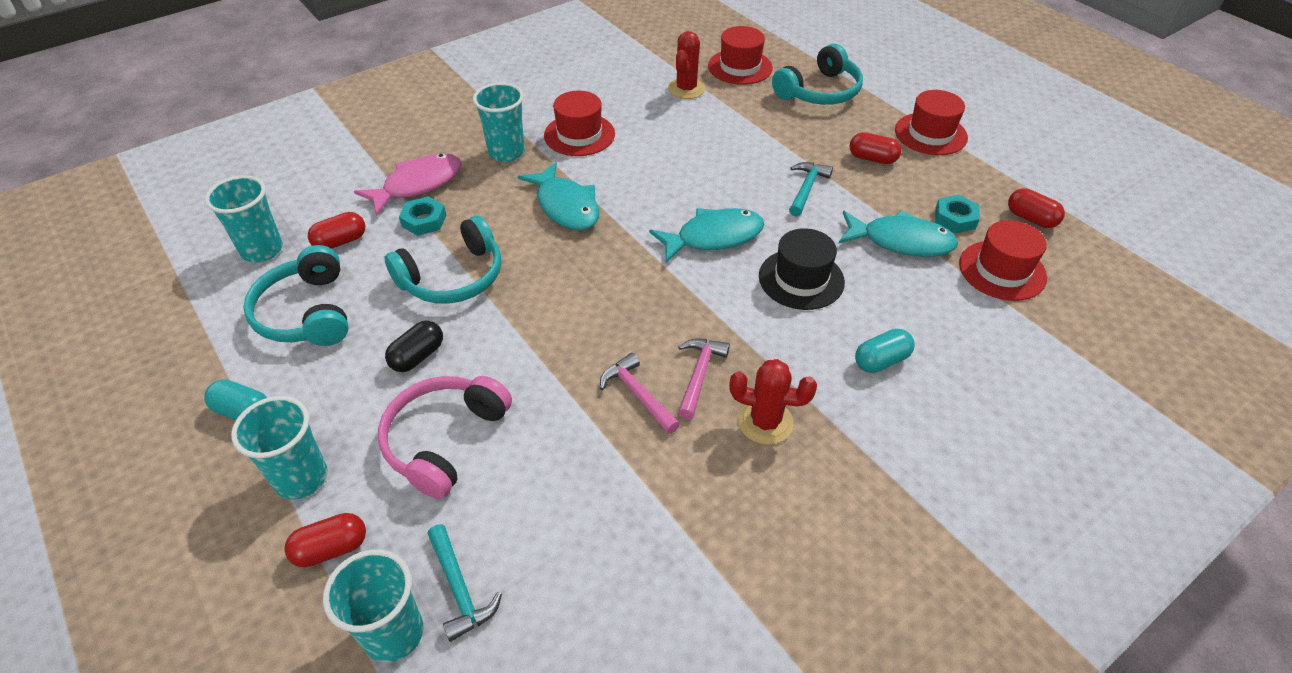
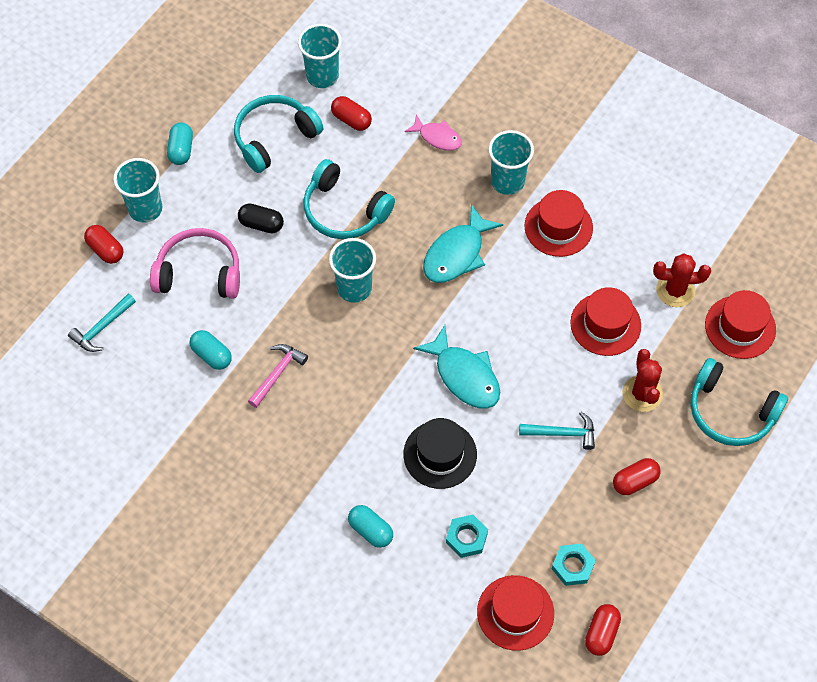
camera: 70 degrees right, 15 degrees up
turquoise cup [323,549,423,663] -> turquoise cup moved to [329,238,376,303]
pink fish [354,153,461,216] -> pink fish [405,114,462,151], size x0.62
turquoise nut [399,196,446,236] -> turquoise nut moved to [446,515,488,558]
pink hammer [678,339,730,419] -> none
red cactus [729,359,817,445] -> red cactus moved to [622,349,663,412]
turquoise fish [839,210,958,257] -> none
red capsule [849,132,901,164] -> red capsule turned 60 degrees clockwise [613,458,661,495]
red hat [895,90,968,155] -> red hat moved to [570,287,641,356]
none -> turquoise capsule [190,330,232,370]

